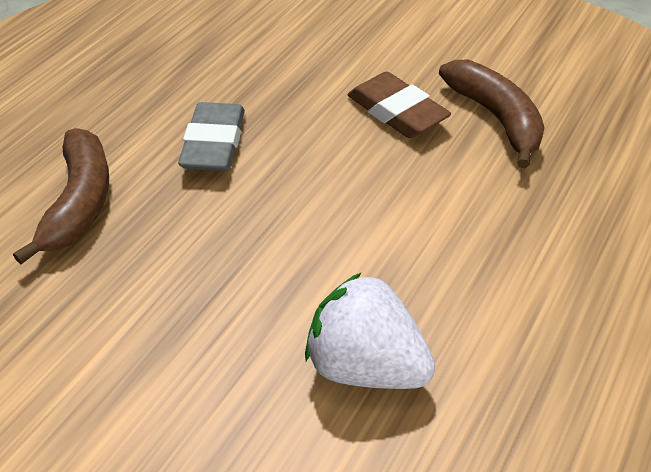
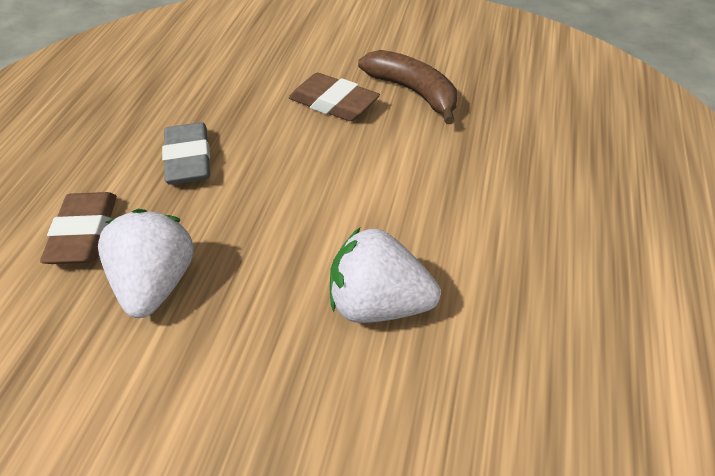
camera: 15 degrees left, 0 degrees up
brown banana [13,128,109,264] -> brown eraser [40,192,117,264]
none -> white strawberry [98,209,194,318]

